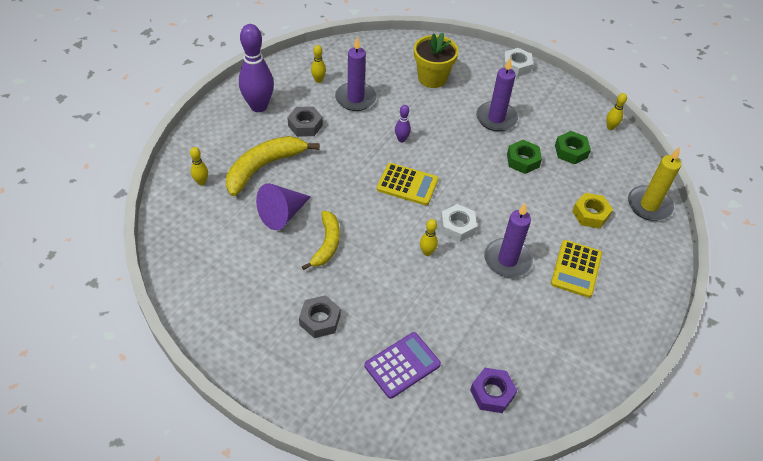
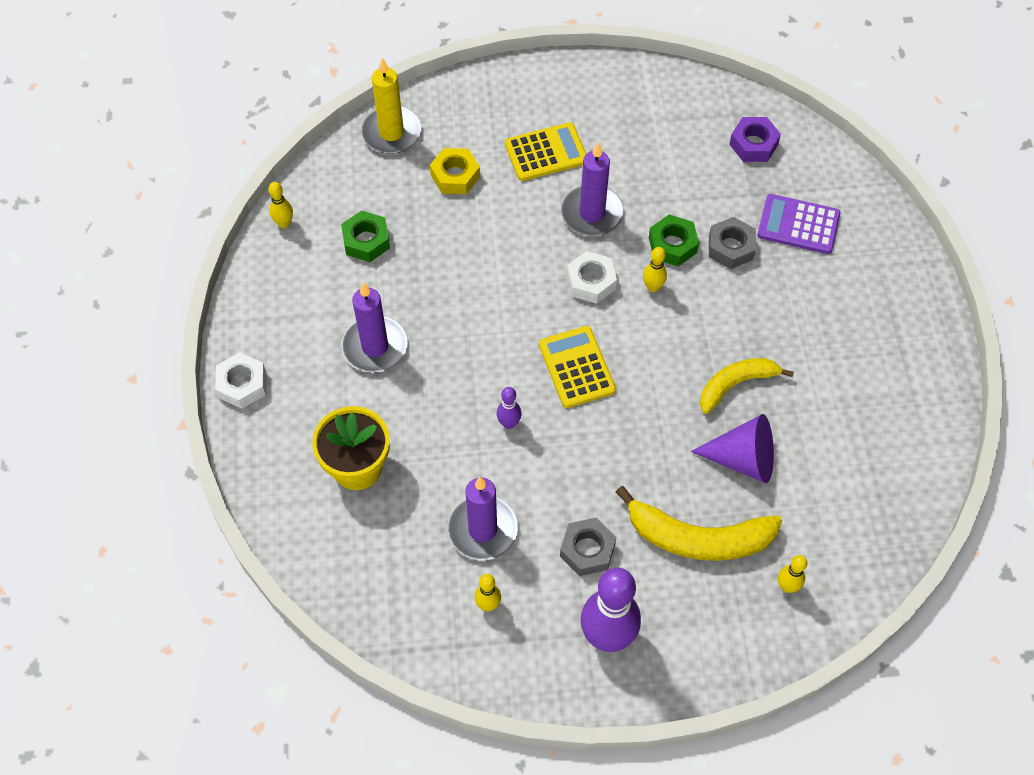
camera: 125 degrees left, 10 degrees up
grey nut [299,295,340,338] -> grey nut moved to [709,217,756,269]
green nut [507,140,542,174] -> green nut moved to [649,214,699,266]

